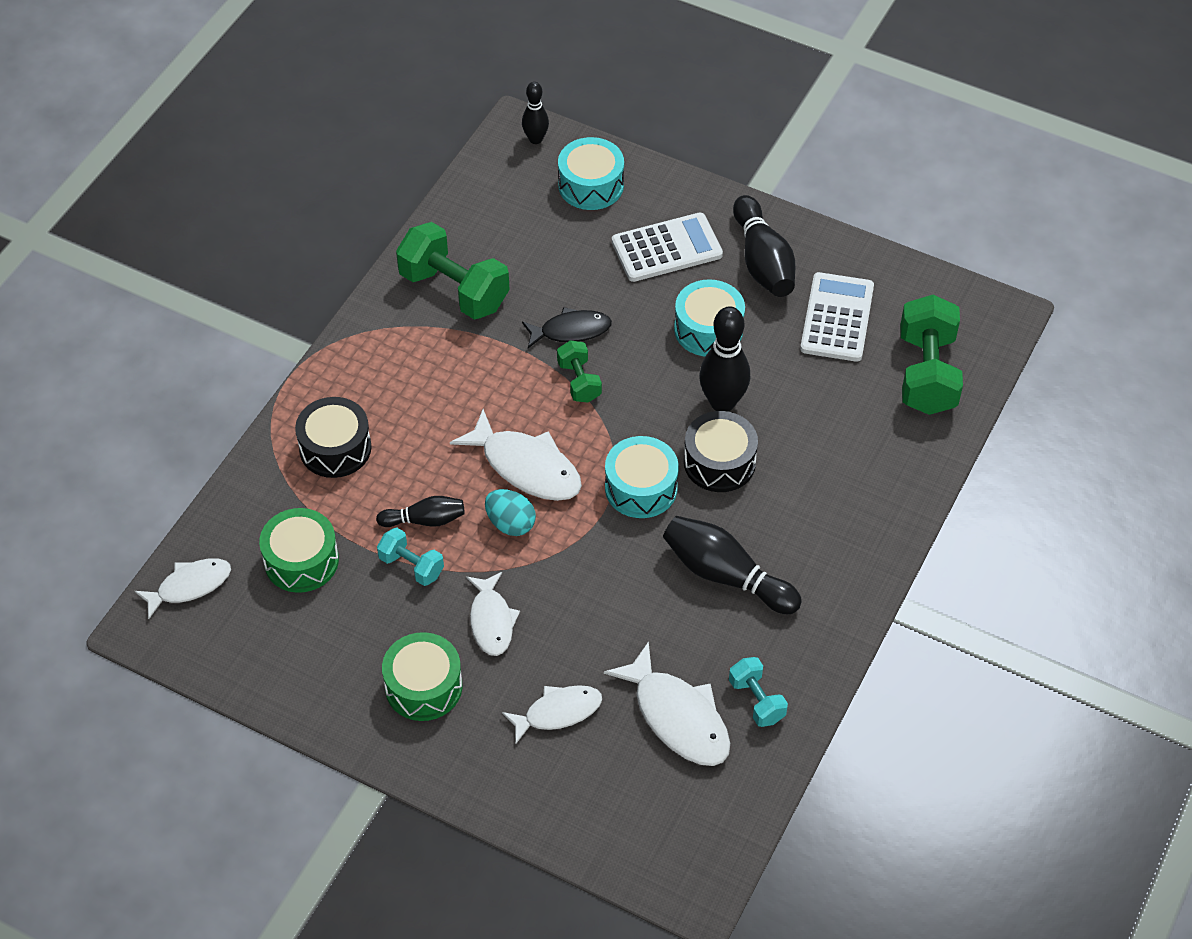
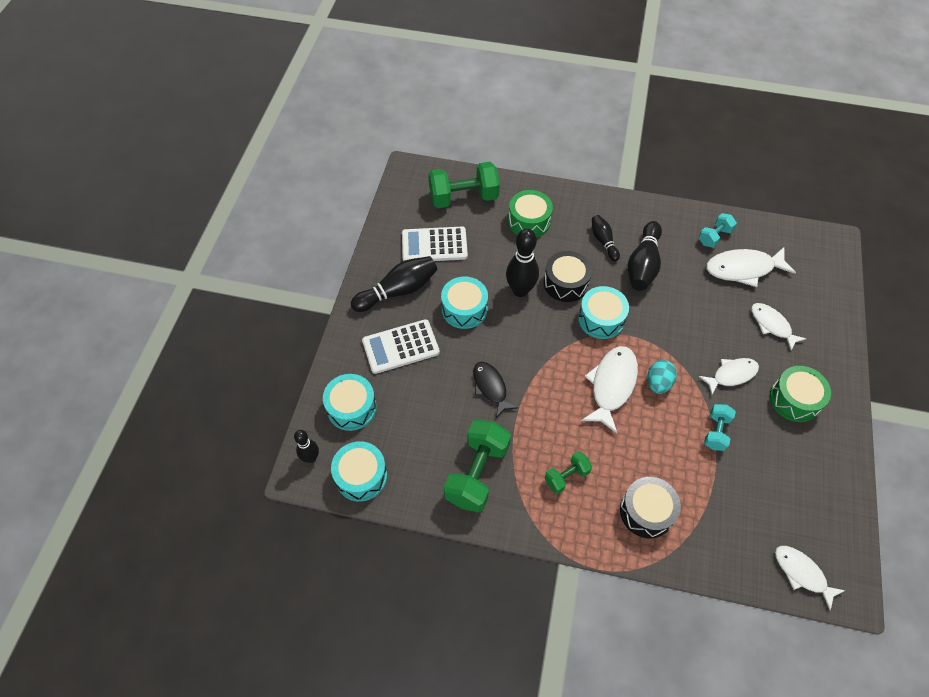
camera: 105 degrees left, 5 degrees up
green drum [259,508,339,593] -> green drum moved to [508,190,553,237]
black bowling pin [376,496,465,527] -> black bowling pin moved to [592,215,620,261]
green dumbbell [557,340,602,403] -> green dumbbell moved to [545,451,592,494]
white fish [604,641,730,766] -> white fish turned 135 degrees counterclockwise [706,247,796,287]
white calculator [612,213,723,282] -> white calculator turned 75 degrees counterclockwise [362,319,440,374]
none -> turquoise drum [331,441,387,501]

